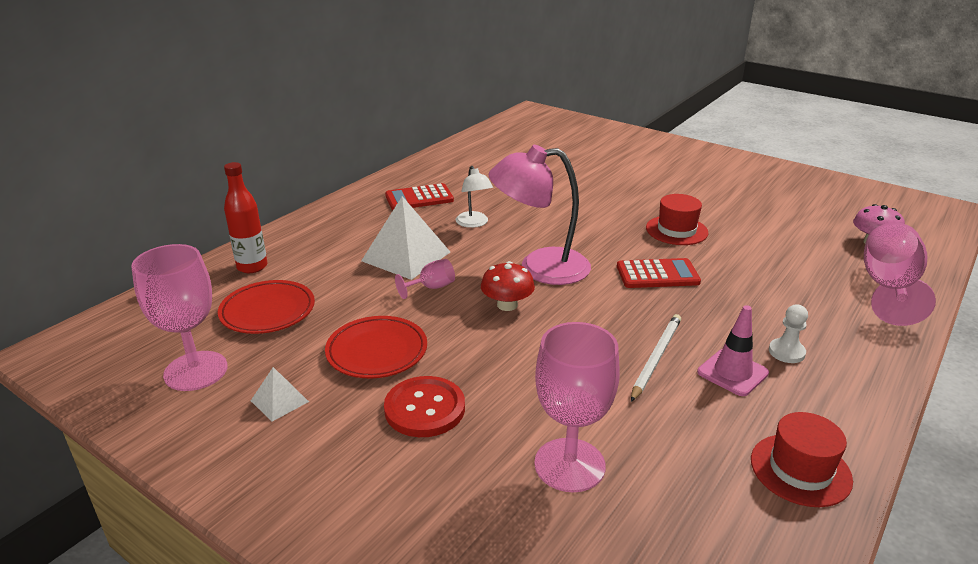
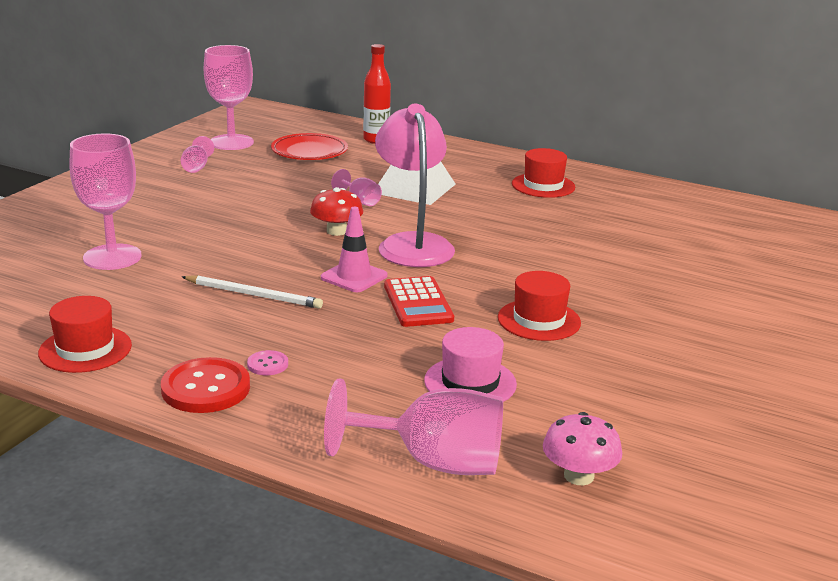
camera: 80 degrees right, 5 degrees down
white pyramid [251,367,309,421] -> pink goblet [181,136,214,173]
red plate [325,316,427,379] -> none
red button [384,376,465,437] -> red button moved to [161,357,250,413]
red calculator [385,183,454,210] -> red hat [512,148,575,198]
white lamp [456,166,493,228] -> none
pink traffic cone [697,305,769,396] -> pink traffic cone moved to [321,207,387,292]
white pawn [769,304,808,363] -> pink button [247,350,288,375]
none -> pink hat [424,327,517,402]

